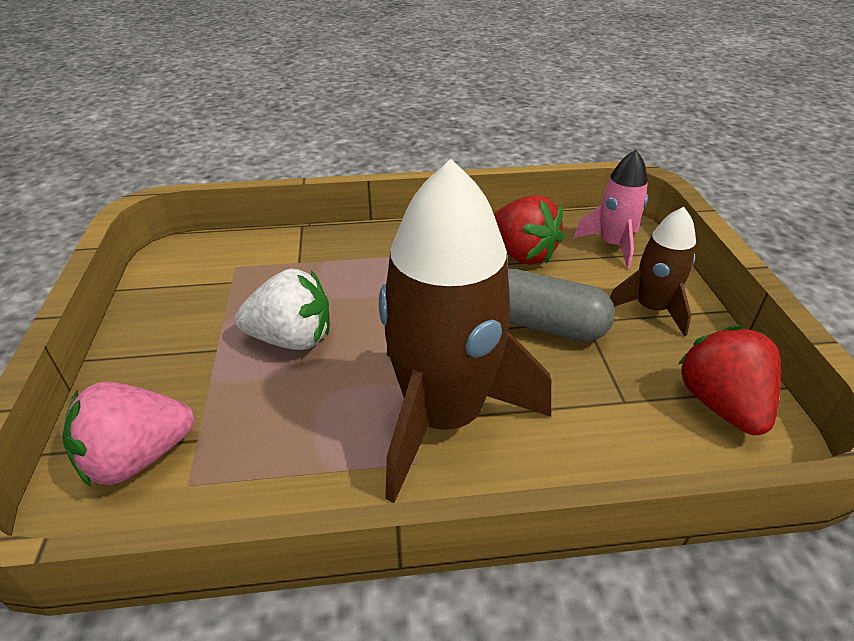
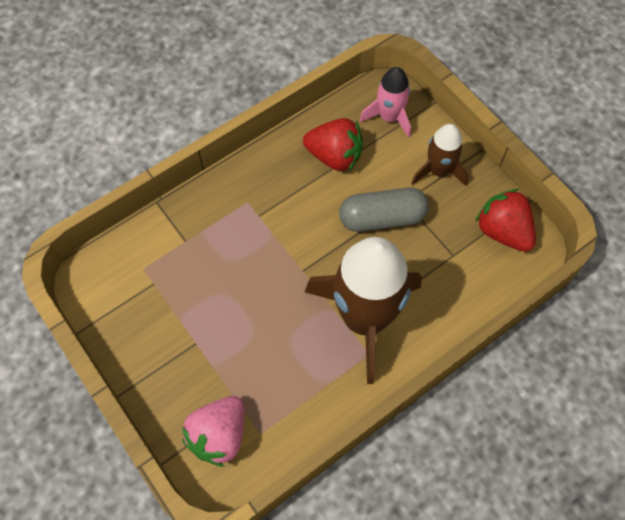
camera: 30 degrees left, 25 degrees up
white strawberry [235,268,330,350] -> none

